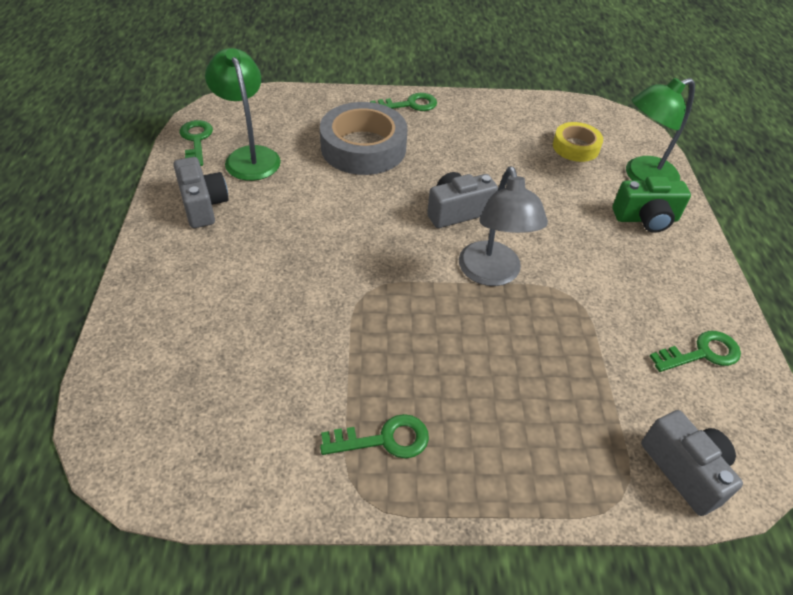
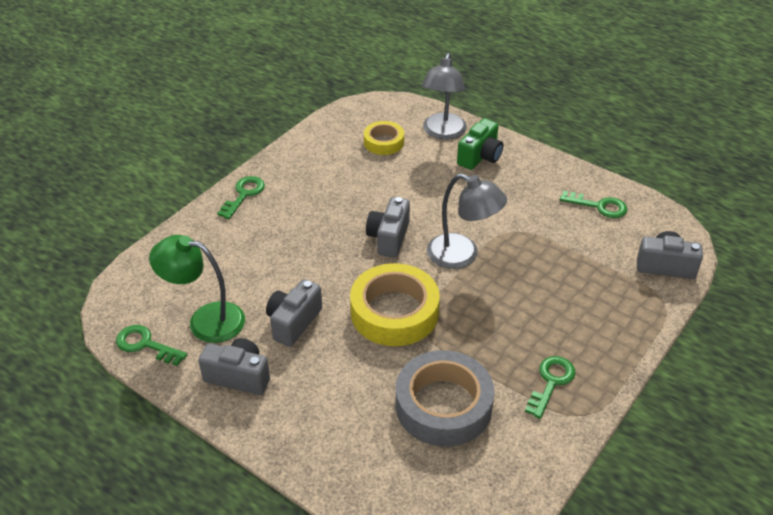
camera: 50 degrees left, 5 degrees down
grey tape [320,102,407,175] -> grey tape moved to [396,350,494,447]
green lamp [626,78,695,181] -> grey lamp [422,53,467,140]
green key [650,331,741,372] -> green key turned 90 degrees clockwise [560,191,627,218]
none -> grey camera [266,279,322,347]
none -> yellow tape [350,263,440,346]

